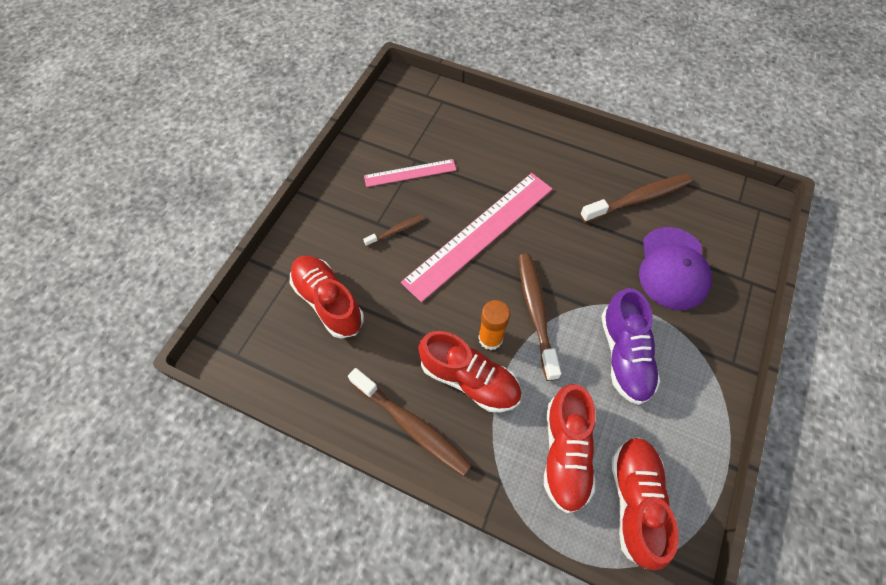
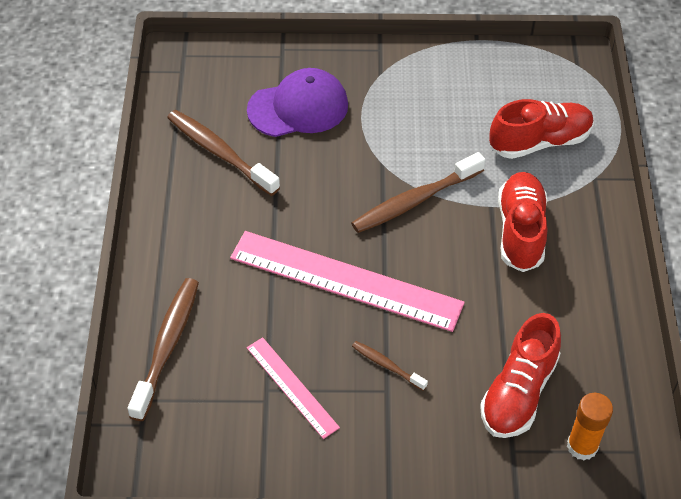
camera: 115 degrees left, 10 degrees down
brown toothbrush [348,368,472,476] -> brown toothbrush moved to [127,278,199,421]
orange glue stick [478,300,510,350] -> orange glue stick moved to [567,393,613,460]
purple shoe [601,288,660,405] -> none
red shoe [612,437,679,571] -> none

